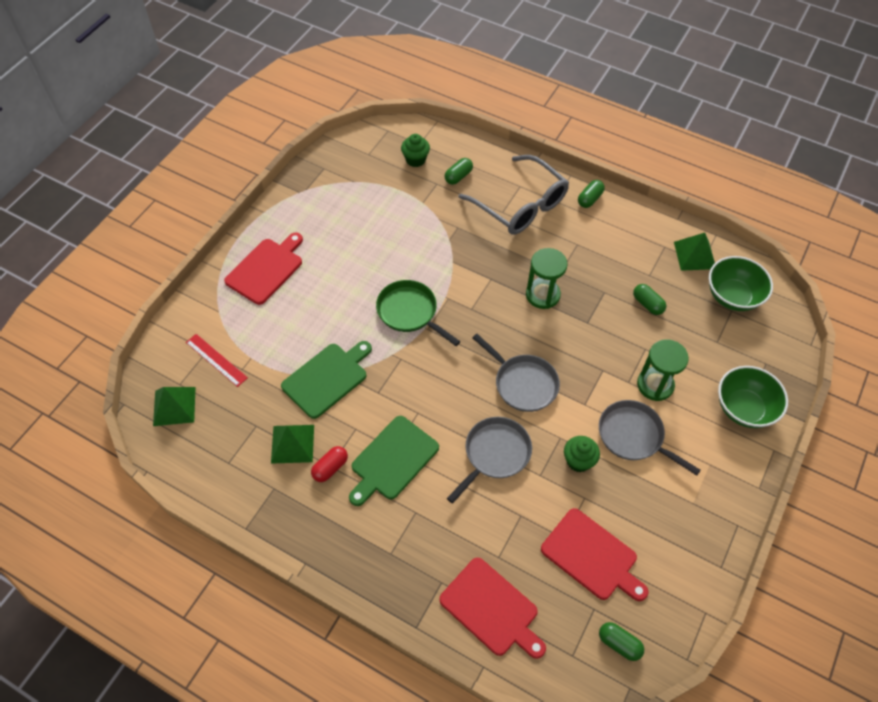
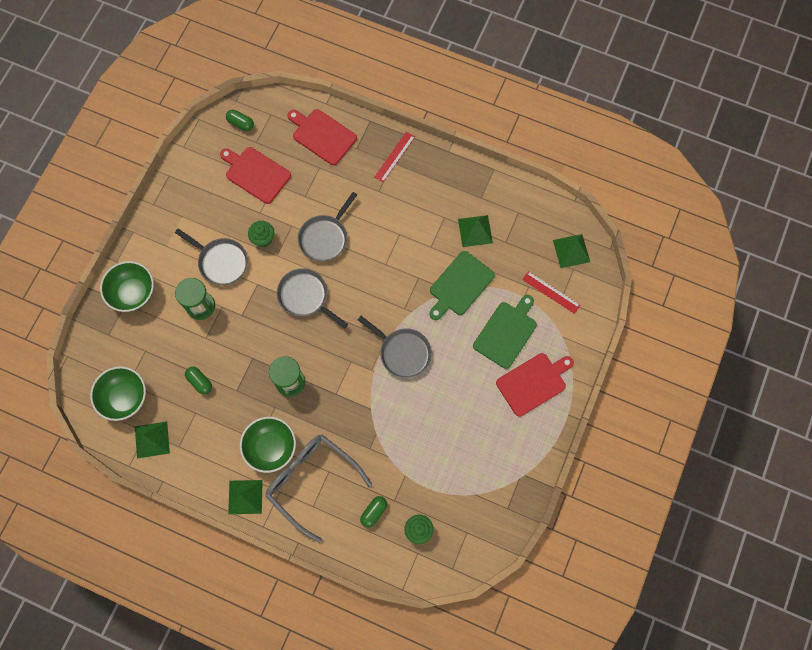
camera: 175 degrees right, 15 degrees up
red cutting board [224,233,303,305] -> red cutting board turned 150 degrees counterclockwise [496,353,574,417]
red capsule [311,446,348,482] -> none
green cutting board [349,416,439,506] -> green cutting board moved to [473,295,537,369]
green pan [376,280,461,346] -> grey pan [358,316,432,378]
green capsule [578,180,605,208] -> green pyramid [228,480,263,514]
none -> green bowl [240,417,296,473]
none -> red ruler [375,132,415,182]

